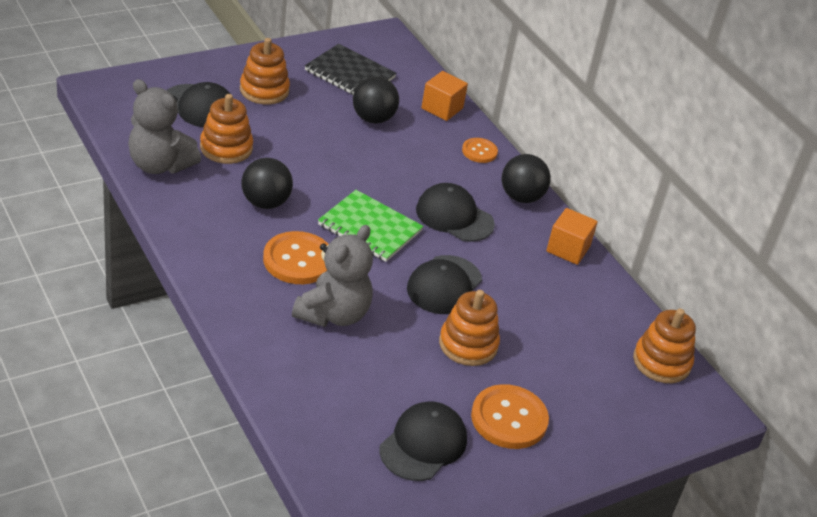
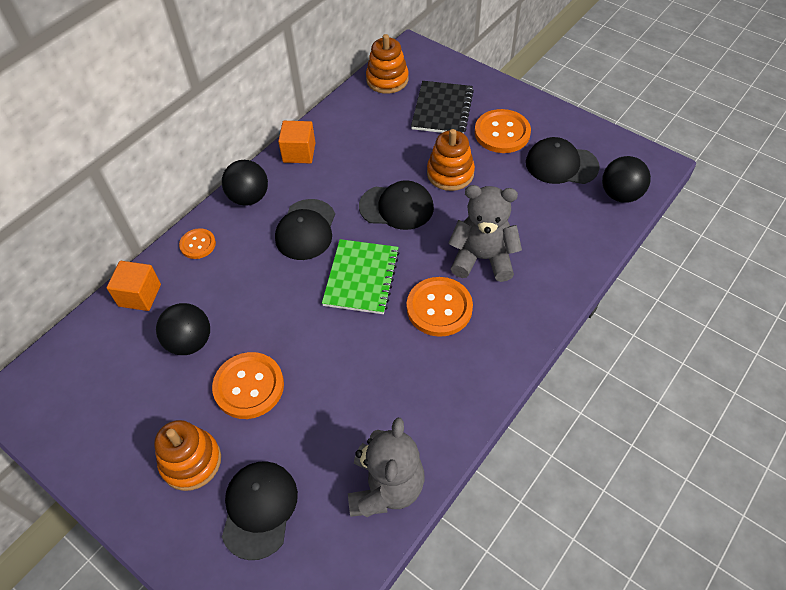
camera: 105 degrees left, 15 degrees up
orange stacking toy [200,94,253,164] -> none
black ball [241,158,293,209] -> black ball moved to [602,156,651,203]
black notebook [305,44,396,95] -> black notebook moved to [411,81,474,134]
none -> orange button [212,352,284,419]

